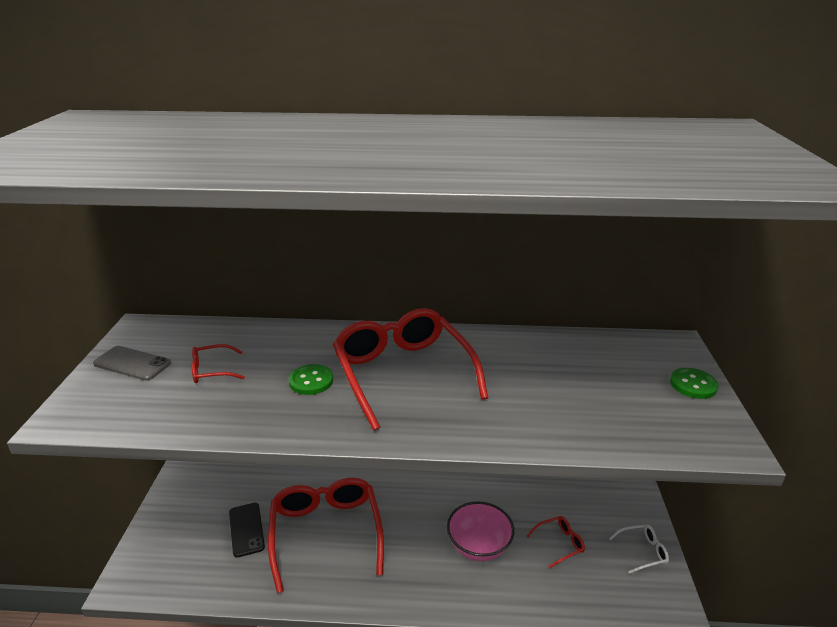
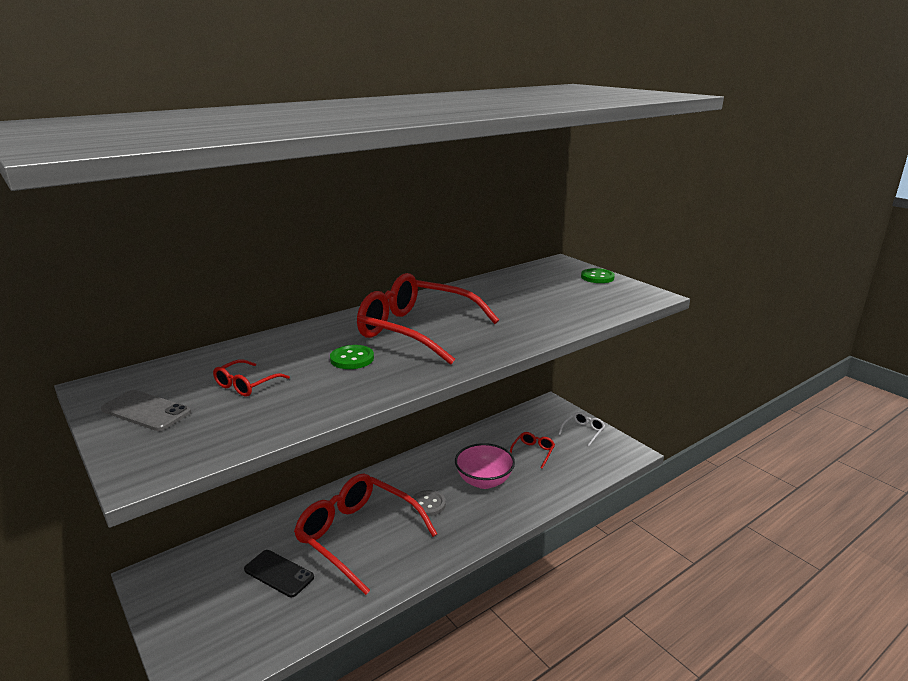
camera: 40 degrees left, 5 degrees down
grey phone [93,346,171,381] -> grey phone turned 45 degrees clockwise [101,390,191,431]
none -> grey button [411,490,446,516]

